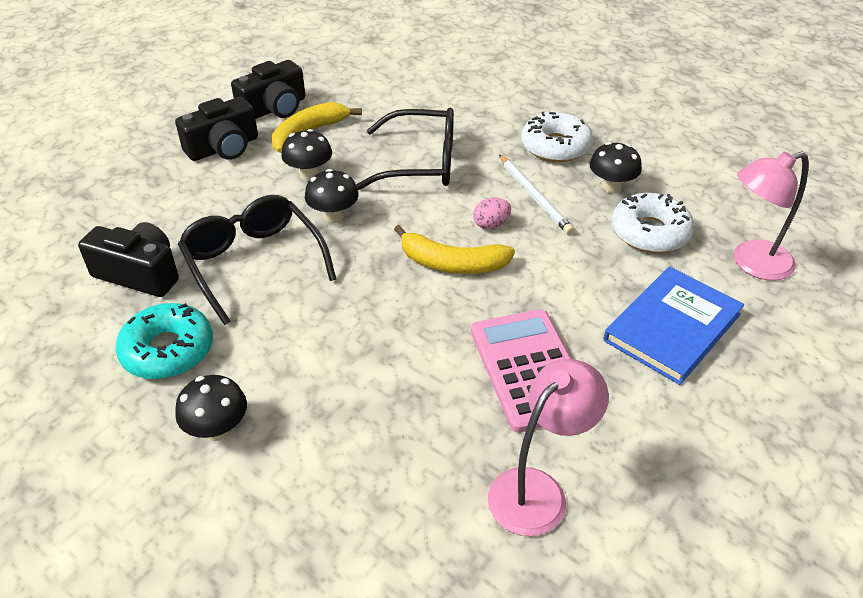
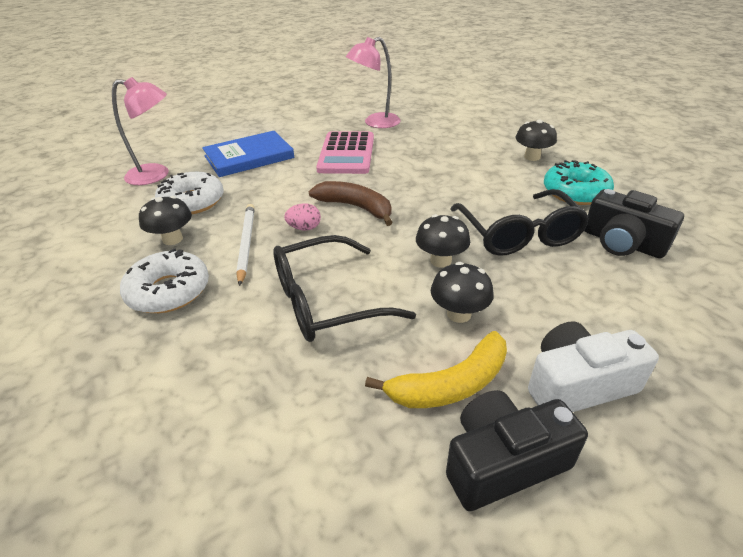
camera: 160 degrees left, 5 degrees down
black camera [175,97,258,161] -> white camera [528,321,659,412]
black glasses [356,108,454,190] -> black glasses turned 45 degrees counterclockwise [273,235,416,342]
yellow banana [394,225,515,274] -> brown banana [309,181,393,226]

